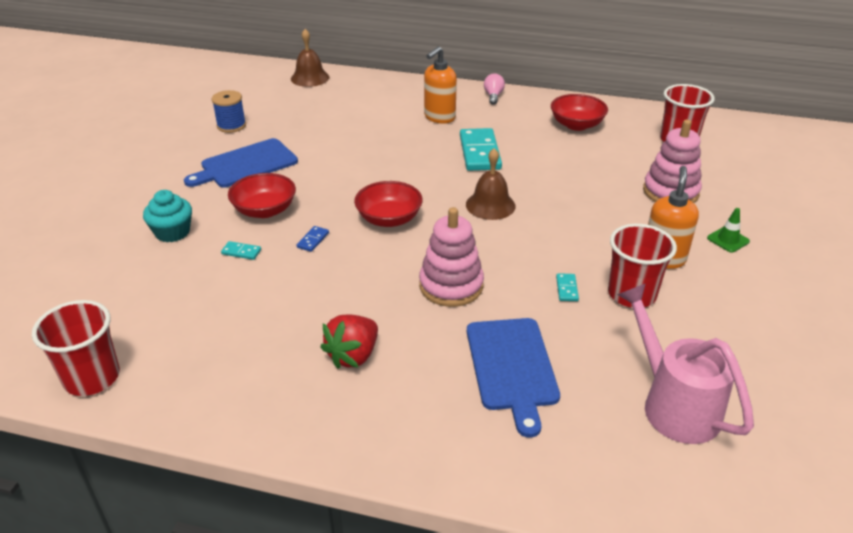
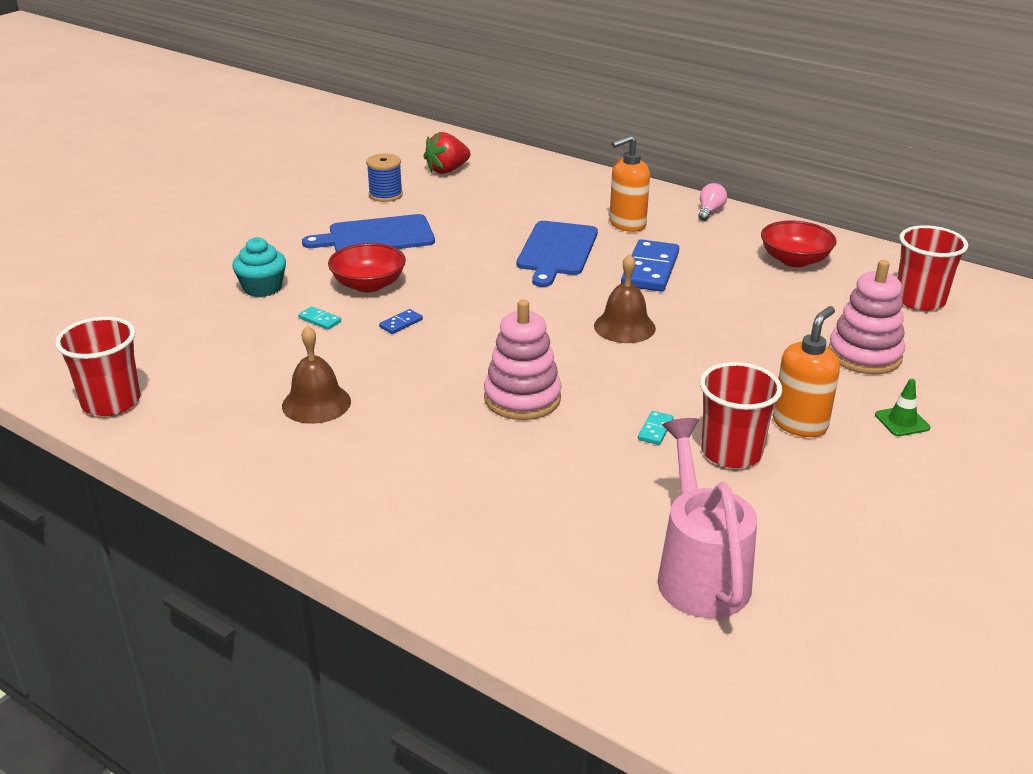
camera: 20 degrees right, 5 degrees down
brown bell [291,29,329,87] -> brown bell moved to [282,325,351,424]
red strawberry [320,314,378,369] -> red strawberry moved to [423,132,471,174]
red bowl [354,181,423,227] -> none
turquoise domino [460,128,502,171] -> blue domino [621,239,679,292]
blue cutting board [467,318,560,438] -> blue cutting board moved to [517,221,598,287]

